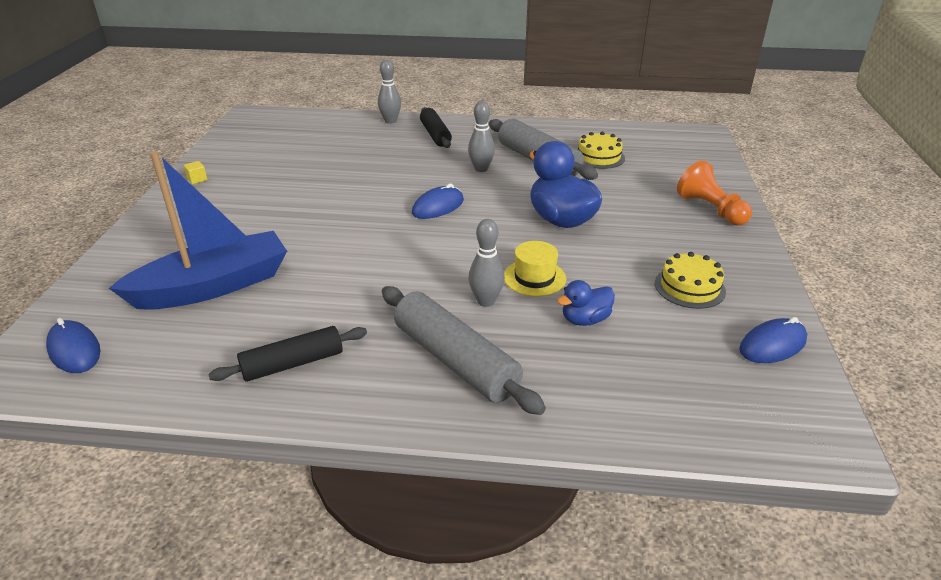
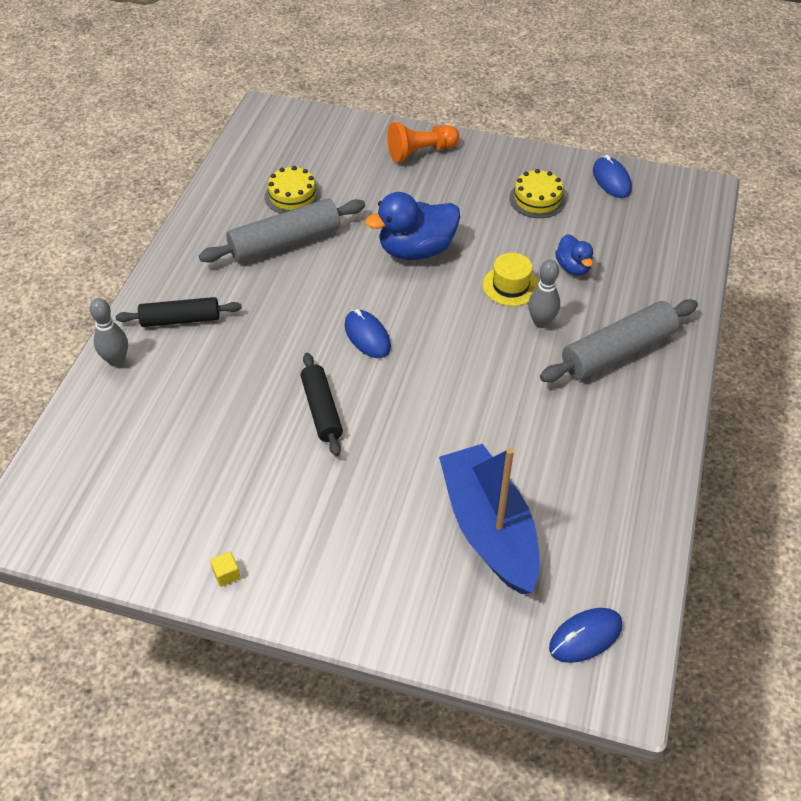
camera: 80 degrees left, 15 degrees up
black rolling pin [208,326,367,382] -> black rolling pin moved to [301,353,343,456]
grey bowling pin [468,101,495,172] -> none

